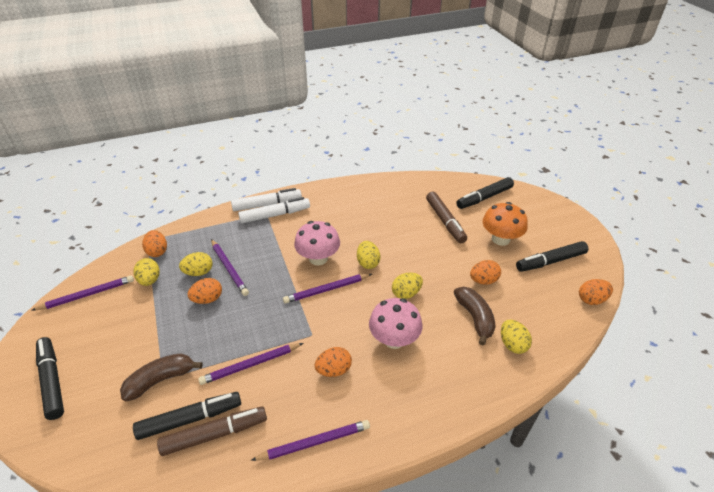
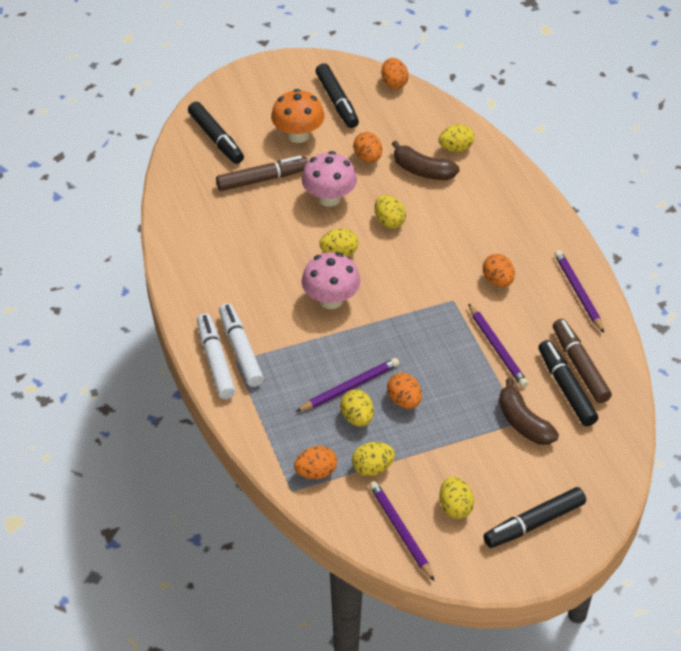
camera: 90 degrees left, 5 degrees up
purple pencil [283,274,372,303] -> none
pink mushroom [369,298,422,349] -> pink mushroom moved to [302,151,357,207]
brown banana [454,287,496,345] -> brown banana turned 135 degrees counterclockwise [392,141,460,180]
none -> yellow egg [439,477,474,519]

